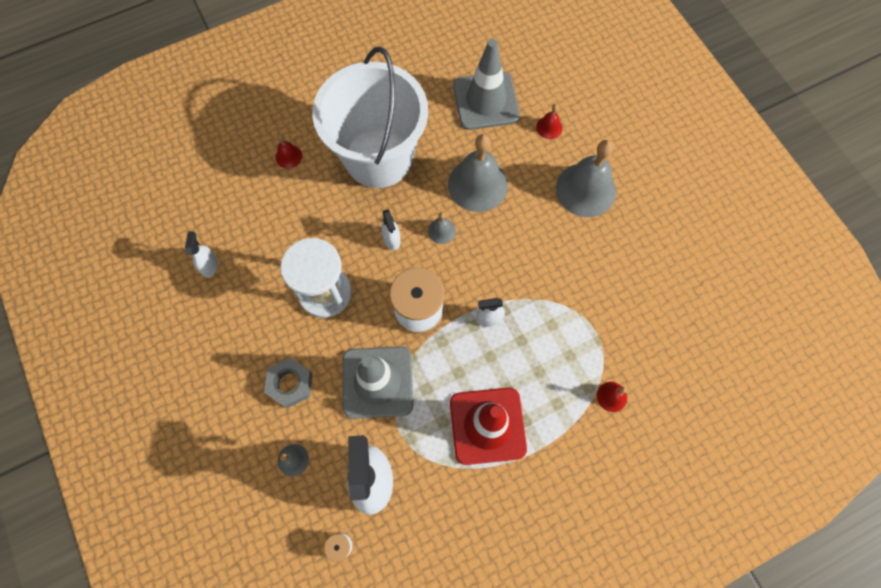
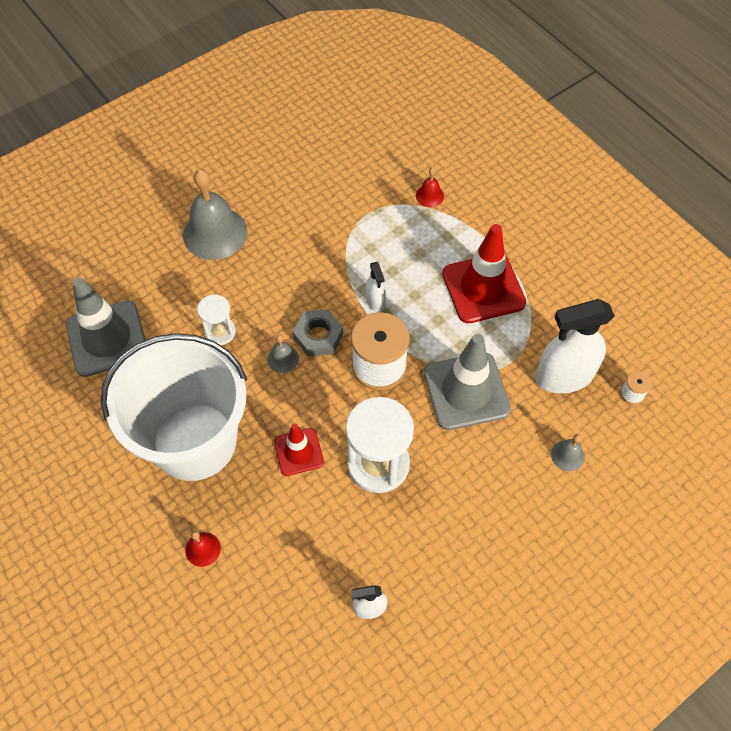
camera: 100 degrees left, 10 degrees down
grey nut [264,357,313,408] -> grey nut moved to [293,309,343,357]
white spray bottle [381,209,401,250] -> none
grey bell [448,134,508,212] -> white hourglass [197,295,236,345]
red bell [536,104,563,139] -> none
none -> red traffic cone [274,423,324,476]

